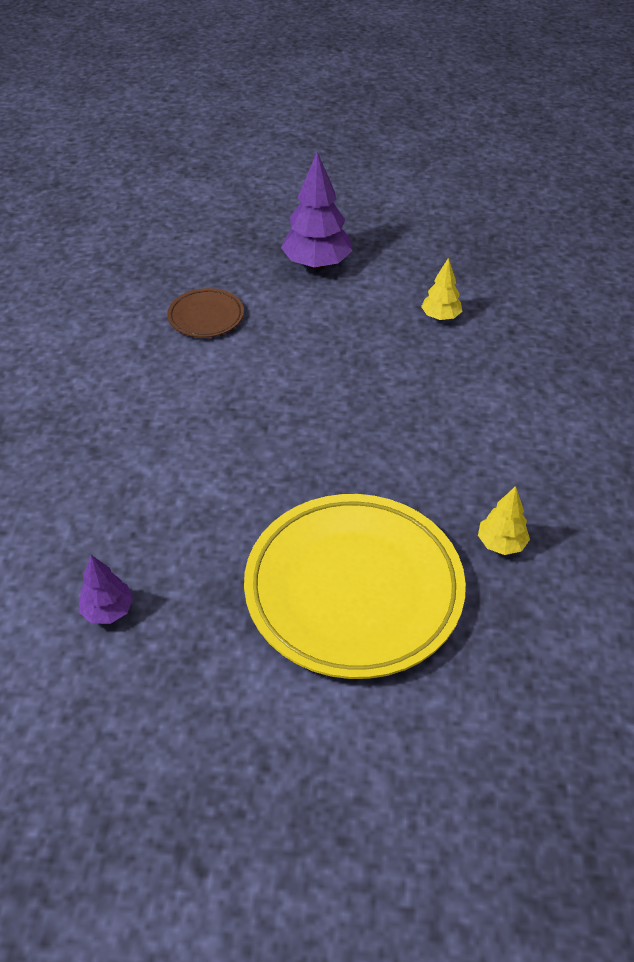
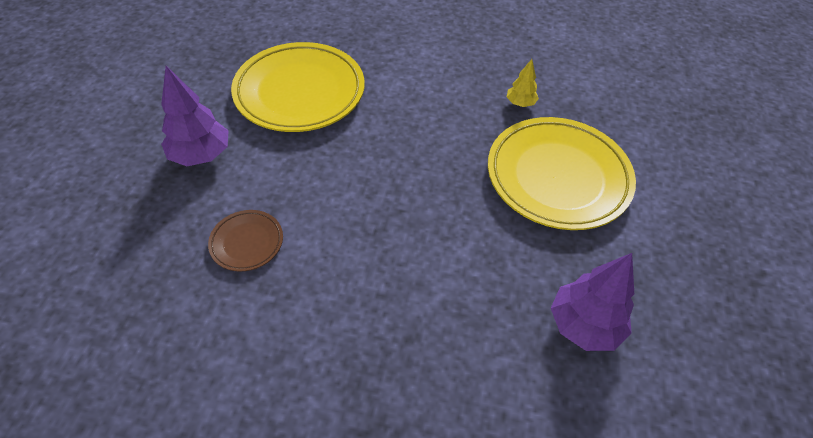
camera: 85 degrees left, 5 degrees up
purple tree [79,555,134,624] -> purple tree [551,253,634,351], size x1.83
yellow tree [421,258,462,320] -> yellow plate [231,42,364,132]

